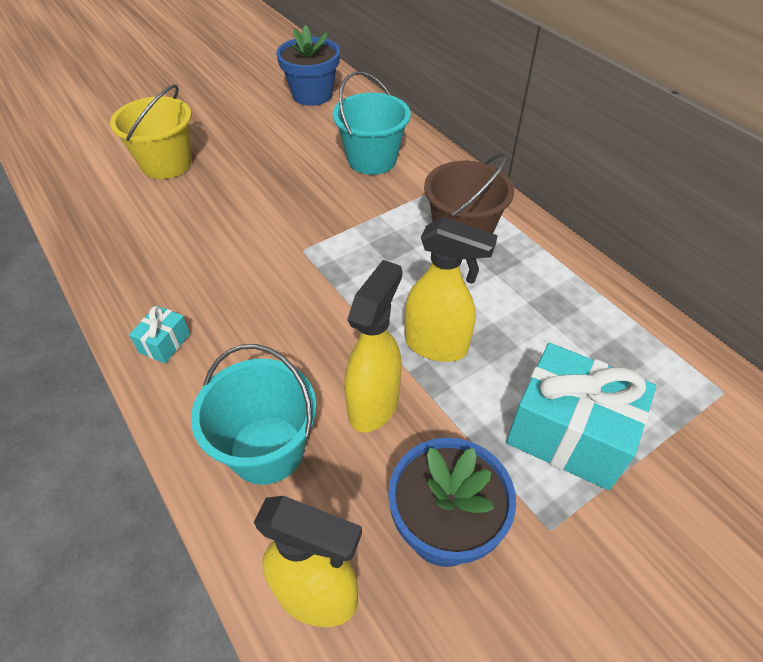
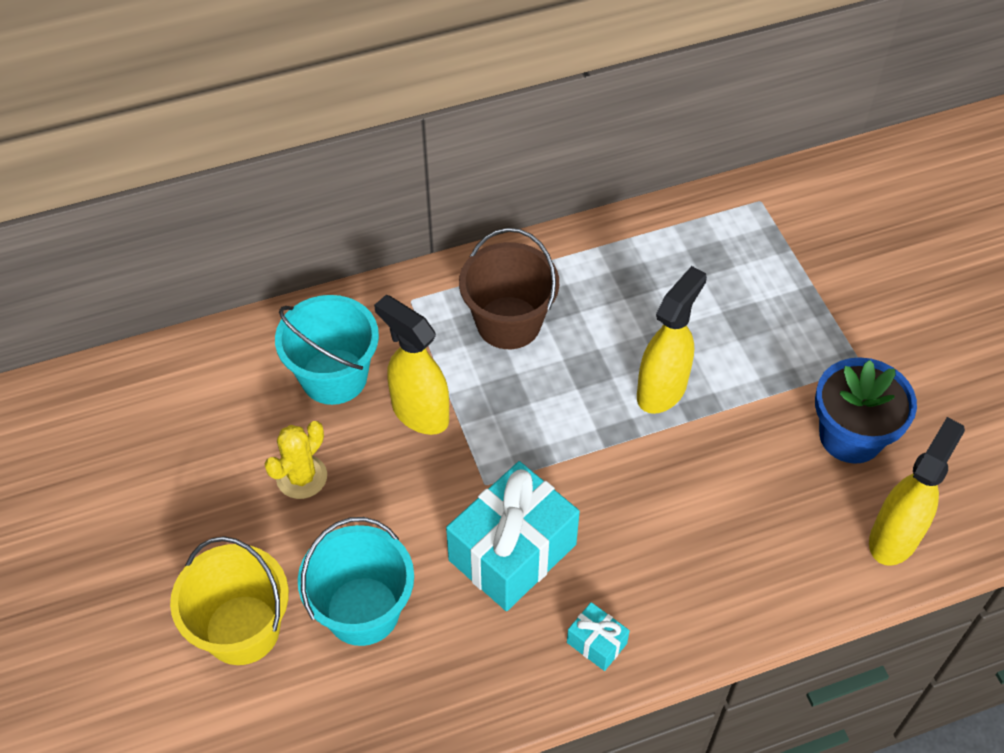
camera: 75 degrees left, 5 degrees up
turquoise bucket [191,344,316,485] -> turquoise bucket moved to [298,517,414,646]
blue flower pot [276,25,340,106] -> none
yellow spray bottle [344,260,402,432] -> yellow spray bottle moved to [374,295,449,435]
turquoise gift [506,343,656,490] -> turquoise gift moved to [446,461,580,611]
none -> yellow cactus [265,421,327,499]

